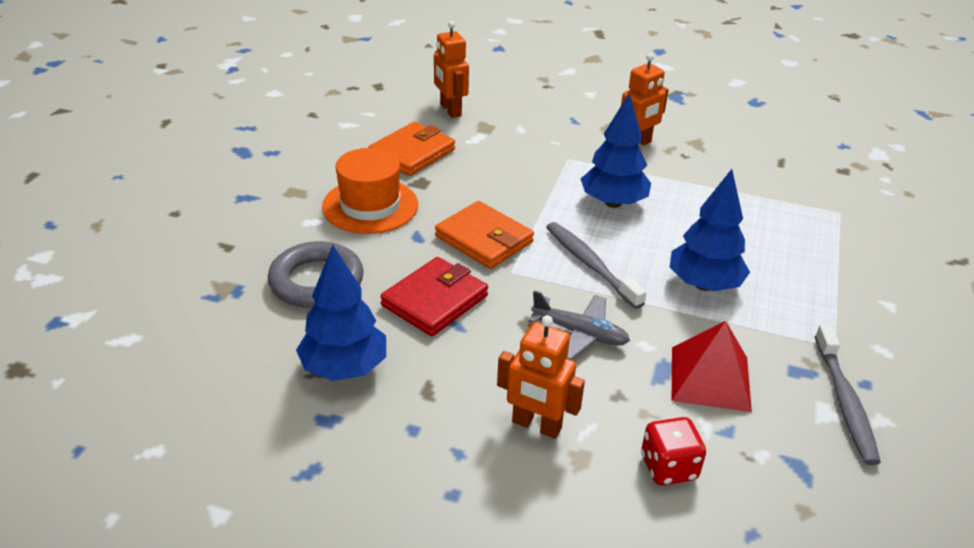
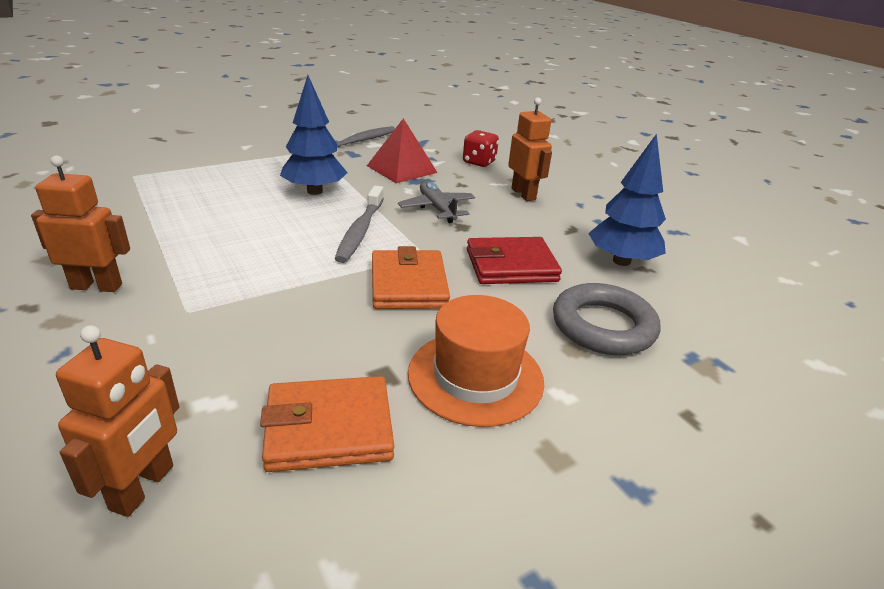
camera: 140 degrees left, 5 degrees down
blue tree [581,93,651,208] -> none

